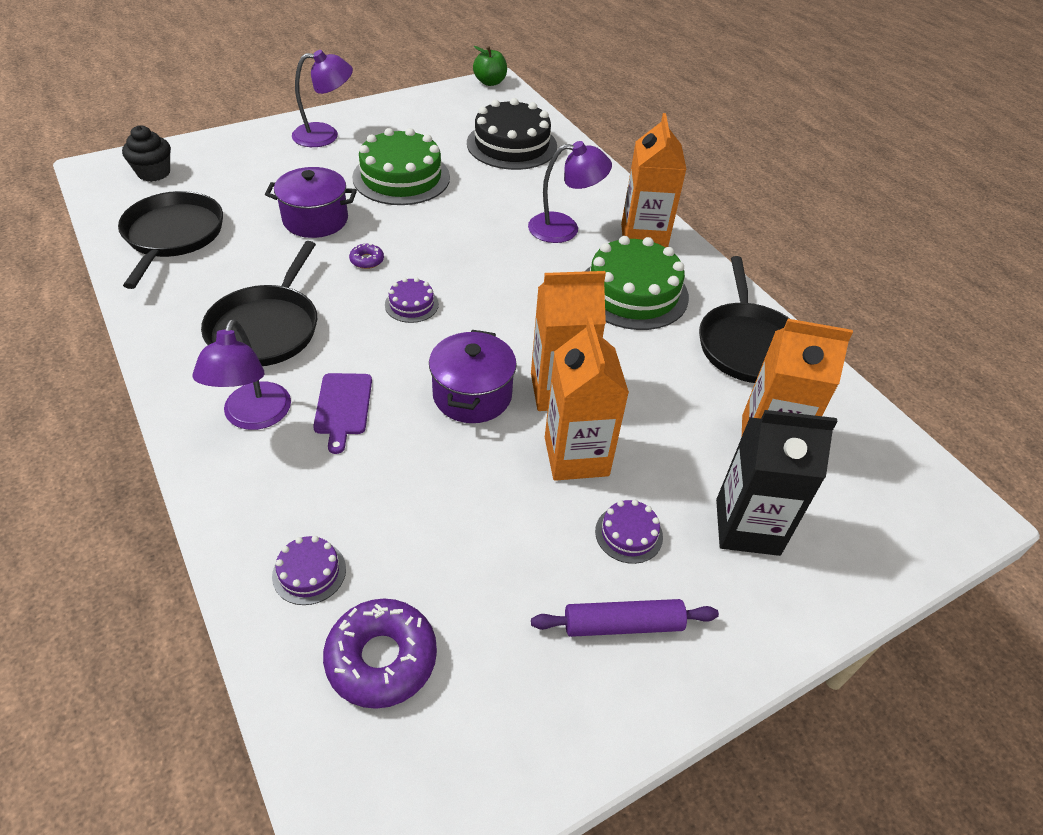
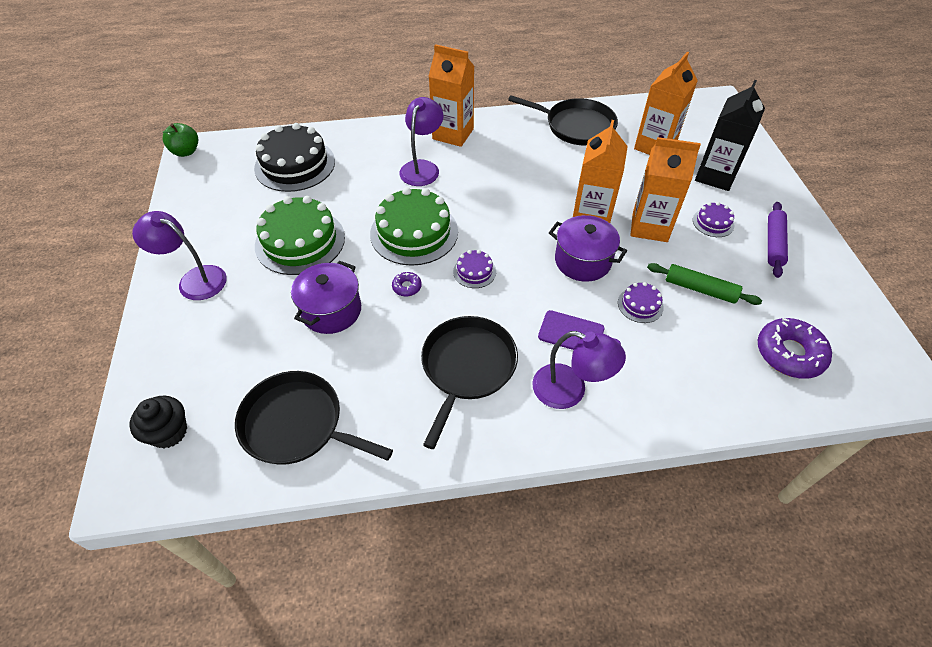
camera: 65 degrees left, 5 degrees up
black pan [201,241,317,366] -> black pan turned 105 degrees counterclockwise [421,316,518,449]
purple cake [272,536,346,605] -> purple cake moved to [618,282,664,323]
purple lamp [292,50,353,147] -> purple lamp turned 75 degrees counterclockwise [132,211,227,300]
green cake [585,236,689,330] -> green cake moved to [370,187,458,266]
none -> green rolling pin [647,263,762,305]

